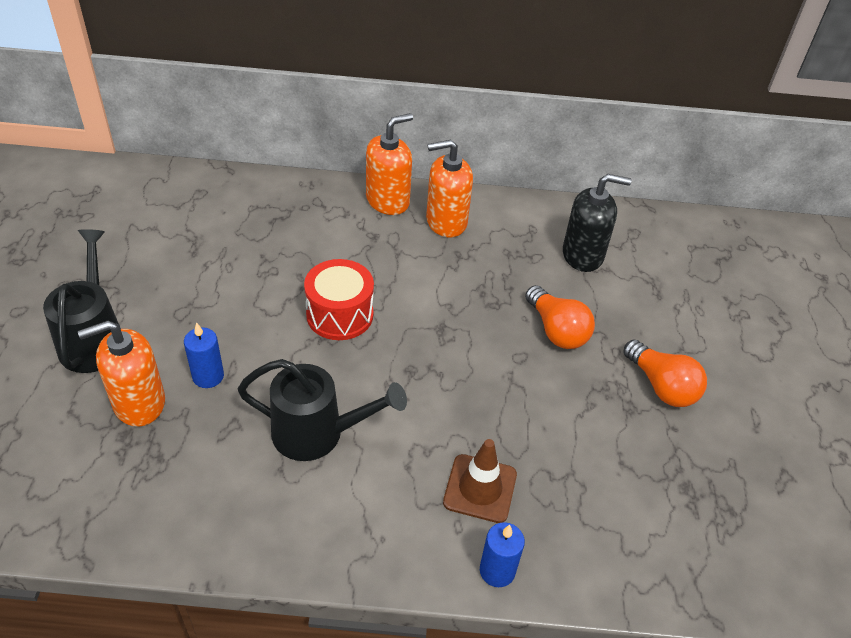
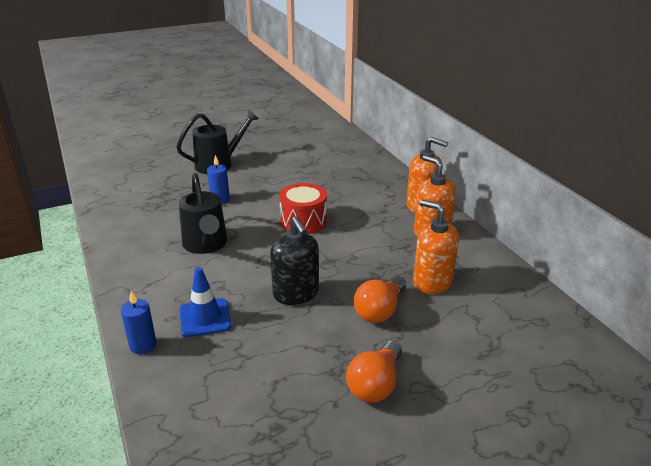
camera: 65 degrees right, 15 degrees down
orange soap dispenser [78,320,165,427] -> orange soap dispenser moved to [413,200,459,294]
brown traffic cone [443,439,517,523] -> blue traffic cone [180,267,232,337]
black soap dispenser [563,174,631,272] -> black soap dispenser moved to [270,217,319,305]

